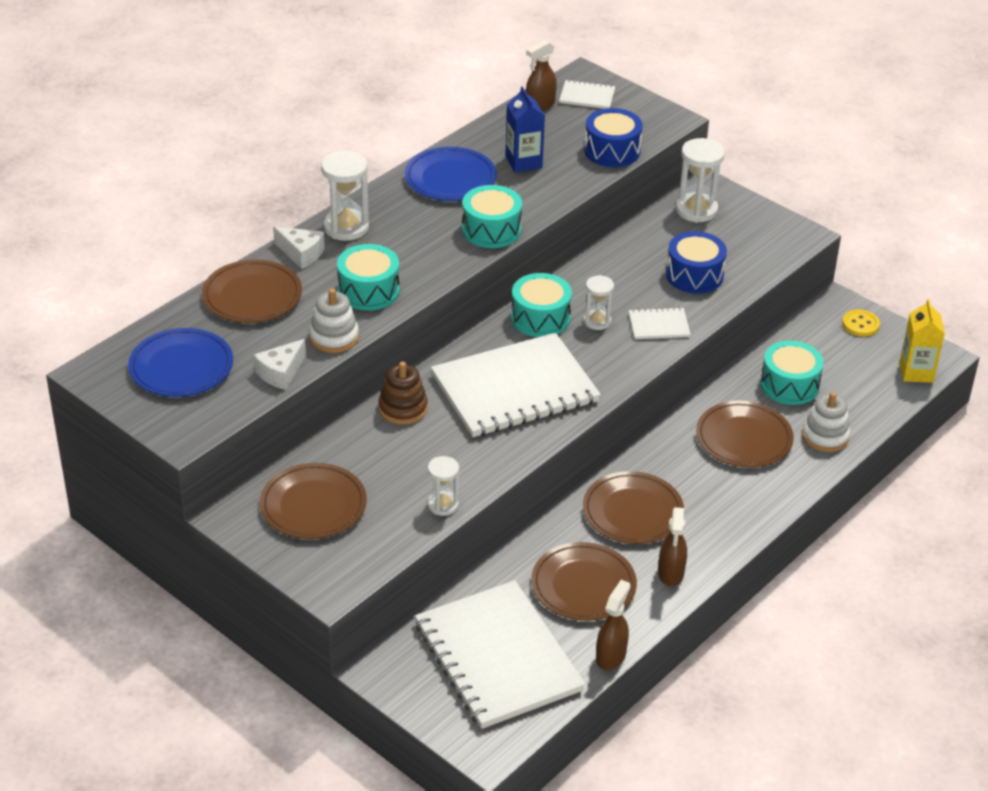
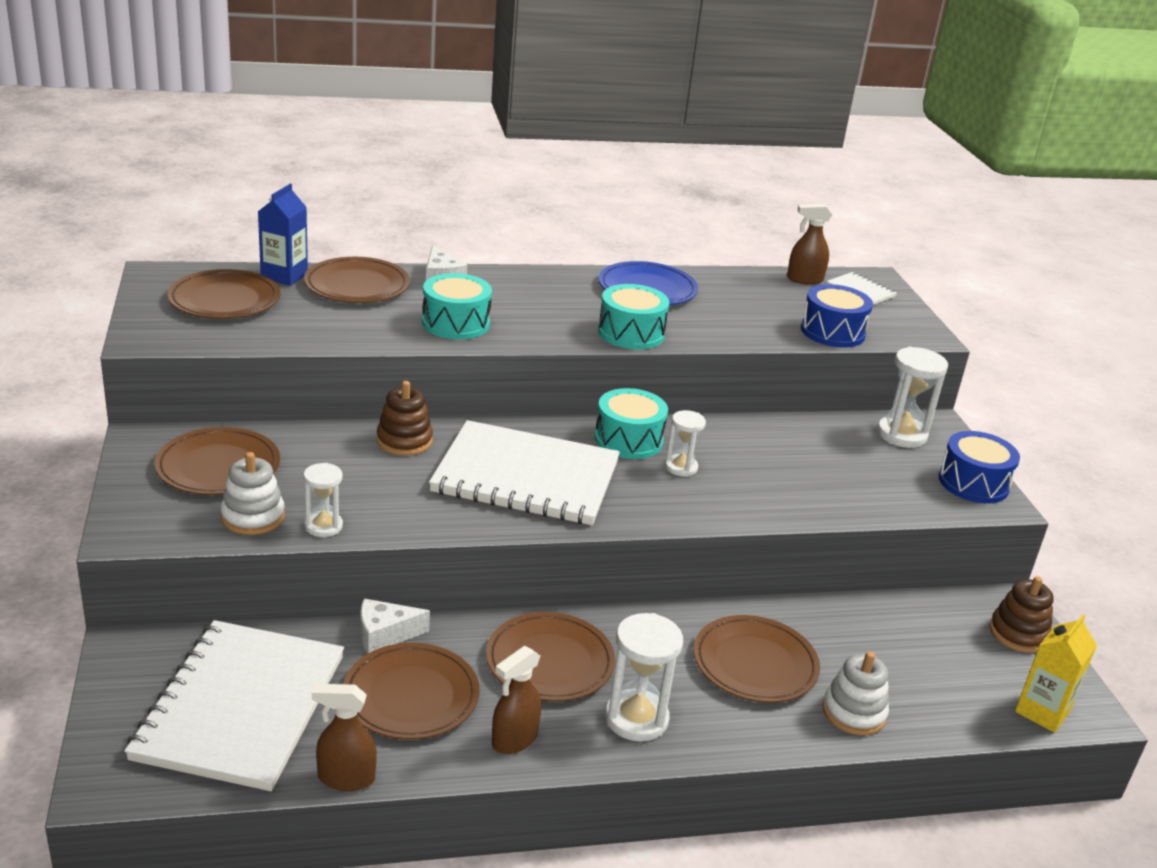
camera: 35 degrees right, 10 degrees down
blue plate [128,328,233,397] -> brown plate [167,269,280,319]
white cheese [254,339,306,390] -> white cheese moved to [360,599,430,653]
white stacking toy [309,288,359,353] -> white stacking toy moved to [220,452,285,535]
white hourglass [321,151,369,241] -> white hourglass moved to [605,613,683,742]
blue carton [506,86,545,172] -> blue carton moved to [258,184,308,286]
brown spray bottle [596,580,631,670] -> brown spray bottle turned 150 degrees counterclockwise [312,684,377,791]
white notebook [629,307,691,339] -> none
blue drum [666,231,727,293] -> blue drum moved to [939,431,1020,503]
turquoise drum [760,341,824,405] -> none
yellow button [842,309,880,336] -> brown stacking toy [989,576,1053,653]

